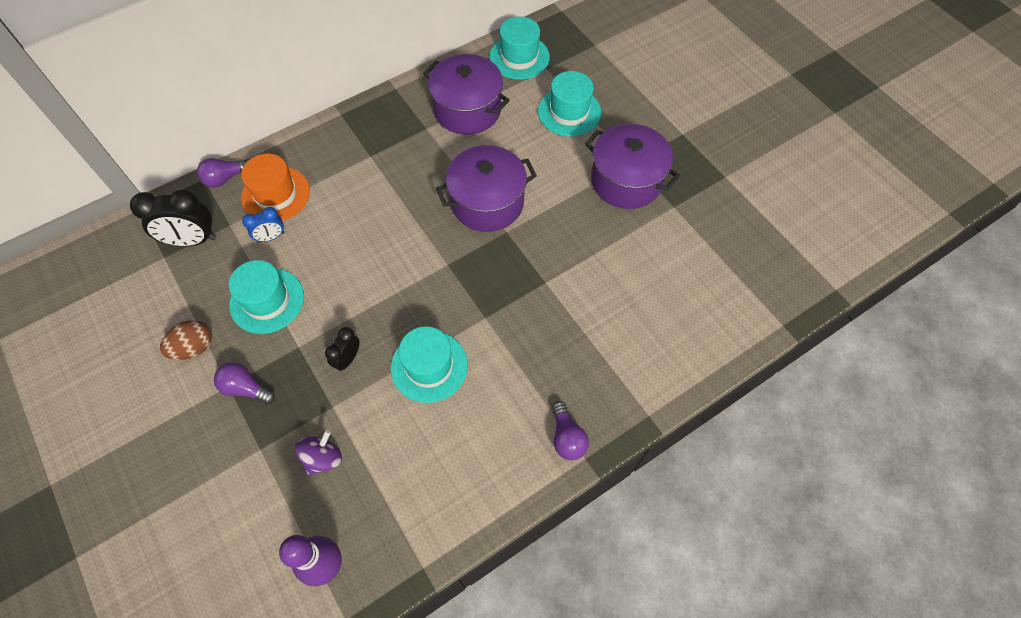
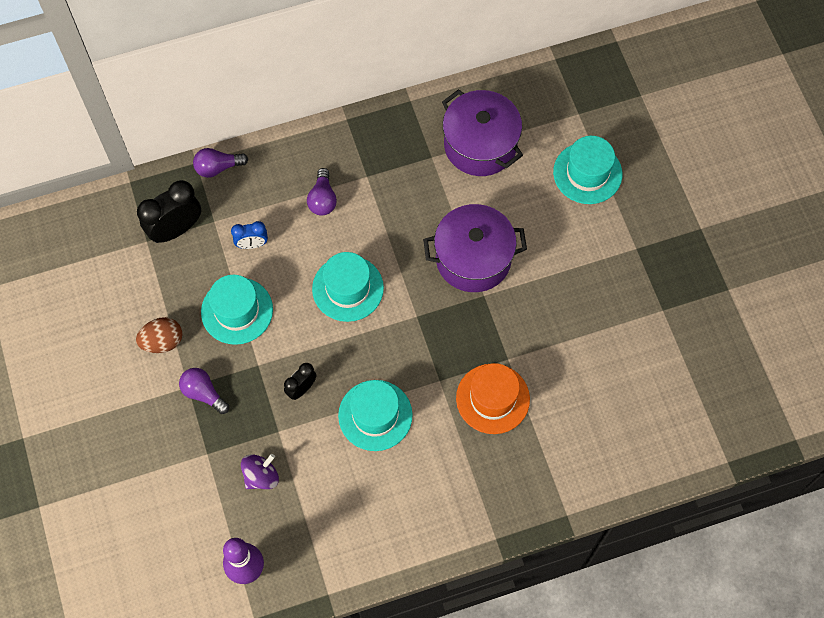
camera: 15 degrees right, 5 degrees up
black clock [130,190,216,247] -> black clock turned 135 degrees clockwise [137,180,201,243]
orange hat [241,154,310,221] -> orange hat moved to [456,363,530,434]
turquoise hat [489,16,550,80] -> turquoise hat moved to [312,252,384,322]
purple light bulb [552,401,589,460] -> purple light bulb moved to [307,168,337,216]
purple pot [585,124,680,209] -> none

